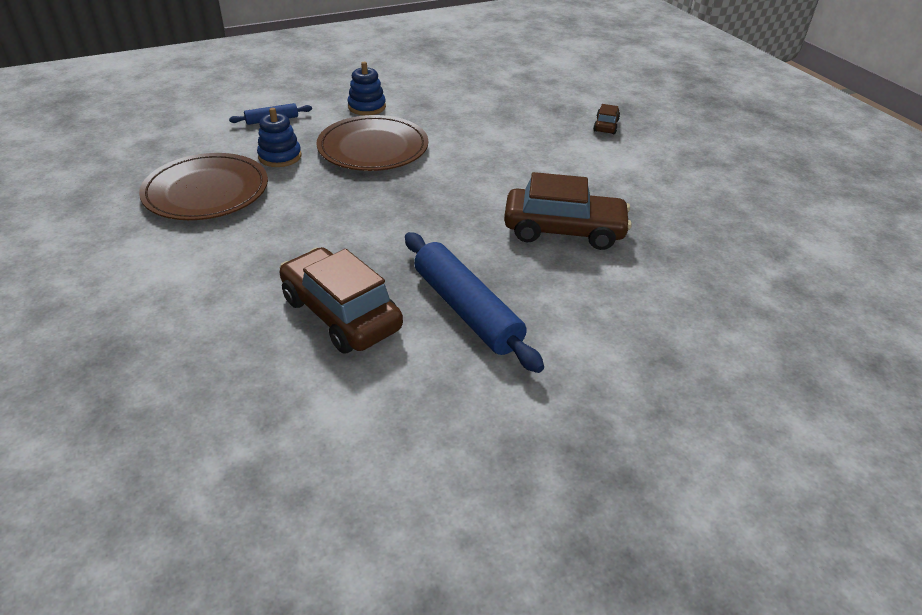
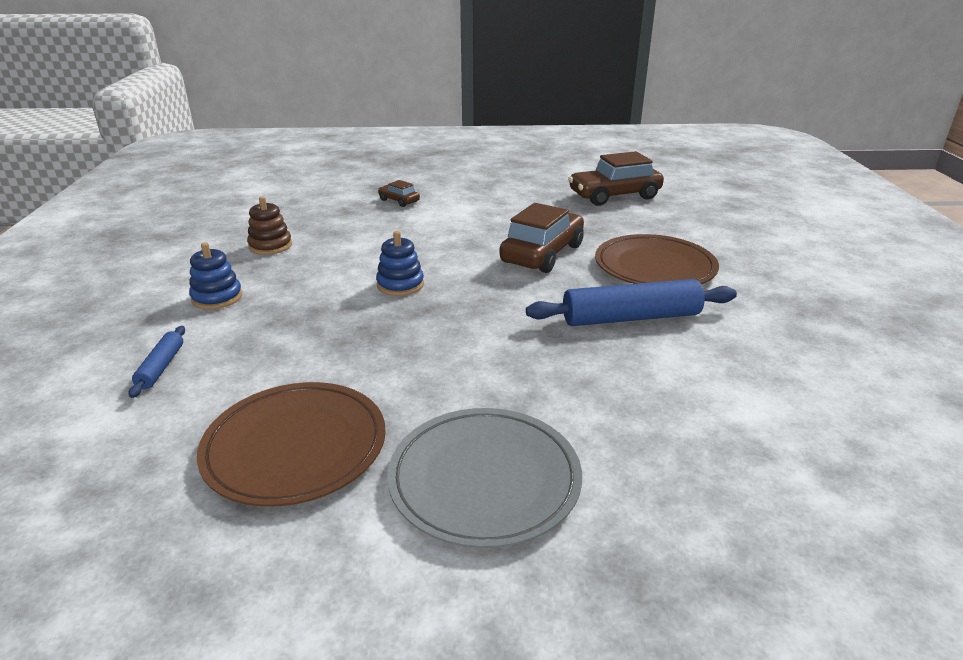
camera: 65 degrees left, 10 degrees down
blue stacking toy [257,108,301,167] -> blue stacking toy moved to [376,231,424,296]
brown car [279,247,403,354] -> brown car moved to [568,151,664,206]
brown plate [316,115,428,171] -> brown plate moved to [595,234,719,284]
none -> brown stacking toy [247,196,292,255]
none -> grey plate [387,408,582,548]

